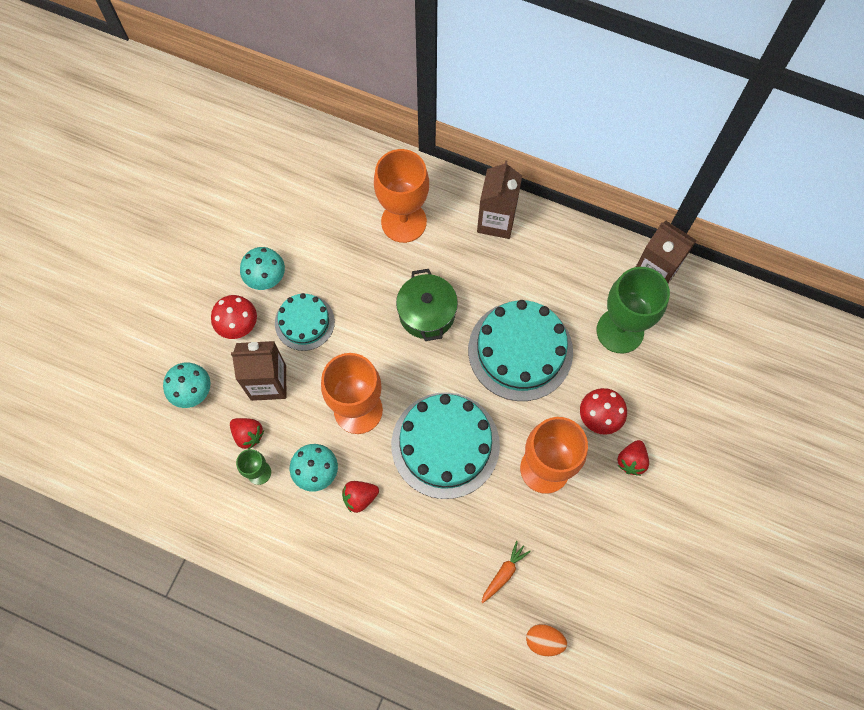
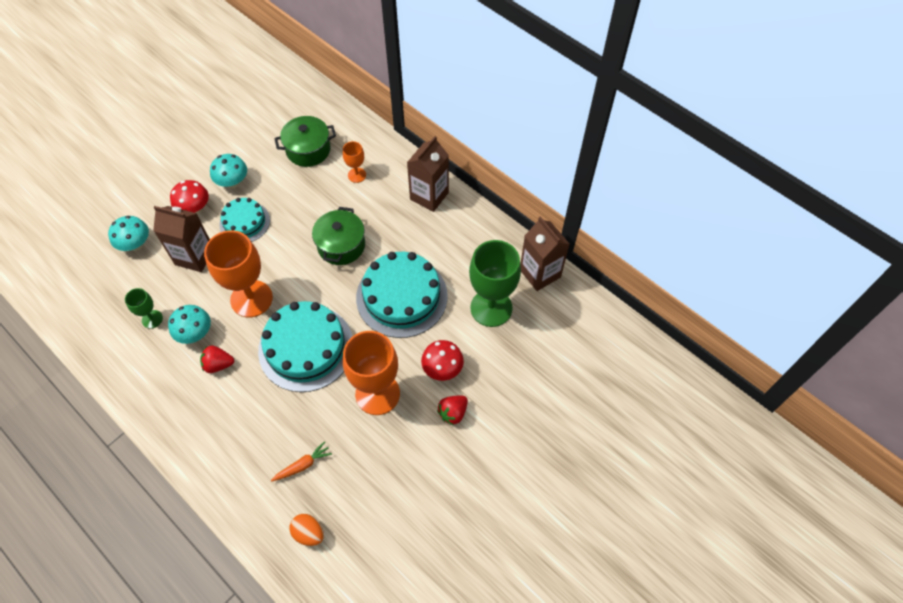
camera: 20 degrees right, 10 degrees down
red strawberry [230,418,264,449] -> none
orange goblet [374,149,429,243] -> orange goblet [343,141,366,183], size x0.49
none -> green pot [274,116,336,167]

